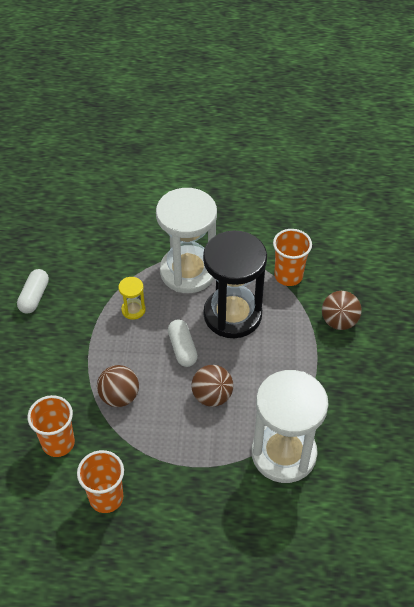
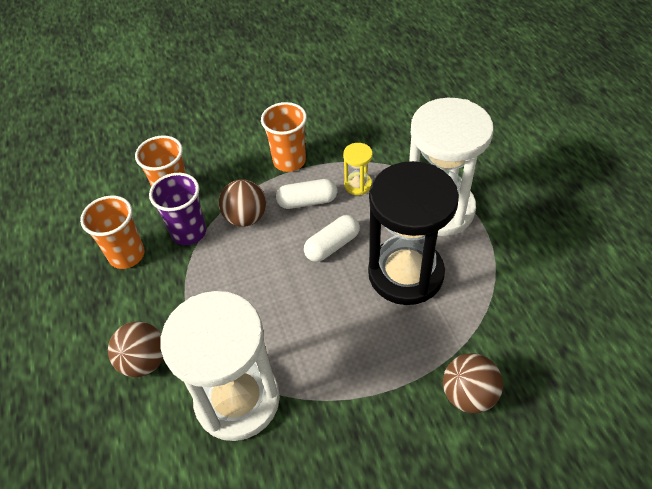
camera: 70 degrees right, 0 degrees up
white capsule [17,269,49,314] -> white capsule moved to [276,179,337,209]
brown ball [191,365,233,407] -> brown ball moved to [108,321,163,377]
orange cup [273,229,312,286] -> orange cup moved to [261,102,307,172]
none -> purple cup [149,173,206,245]

